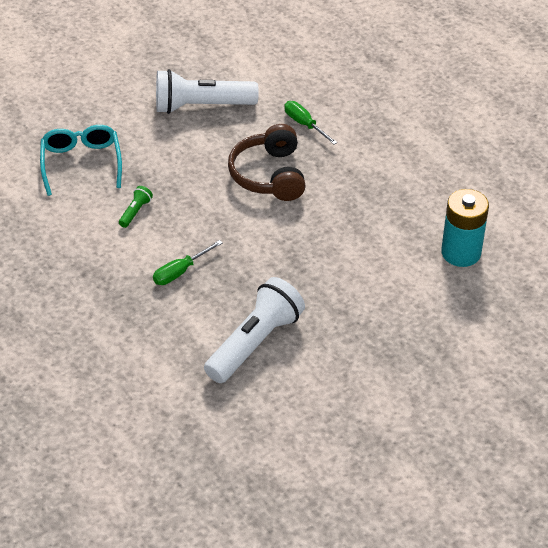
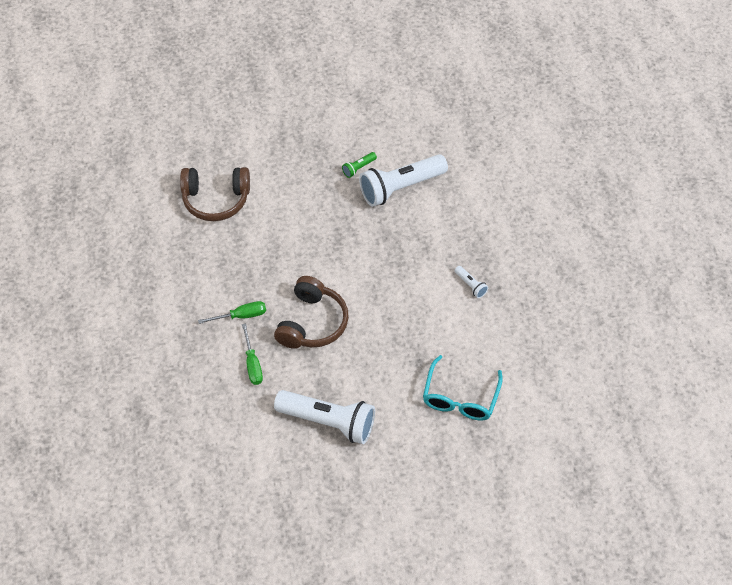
camera: 155 degrees left, 10 degrees up
green flashlight [119,186,153,228] -> green flashlight moved to [342,152,377,178]
green screwdriver [153,240,222,285] -> green screwdriver moved to [198,301,266,324]
turquoise battery [441,189,489,267] -> brown headphones [180,167,250,221]
none -> white flashlight [455,266,488,298]

